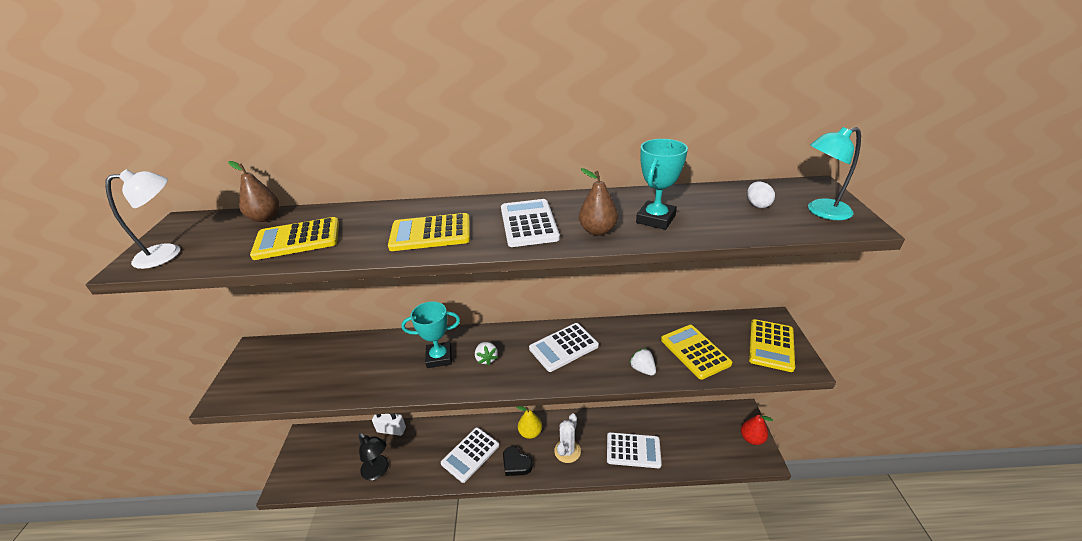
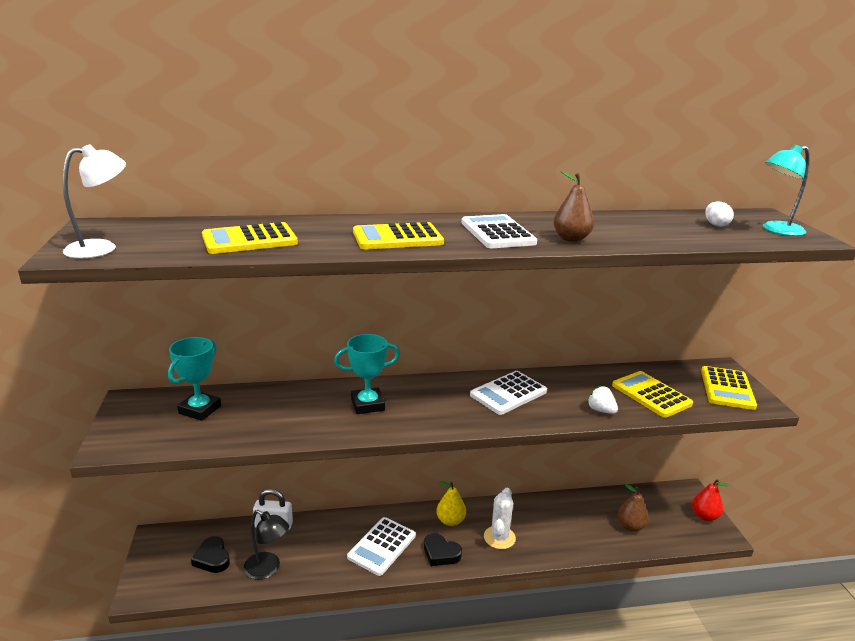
camera: 10 degrees left, 10 degrees down
brown pear [228,161,279,222] -> brown pear moved to [617,484,649,532]
white strawberry [475,342,498,365] -> none
white calculator [607,432,662,468] -> none
turquoise trophy [636,139,688,230] -> turquoise trophy moved to [168,337,221,421]
none -> black heart [191,536,230,573]

